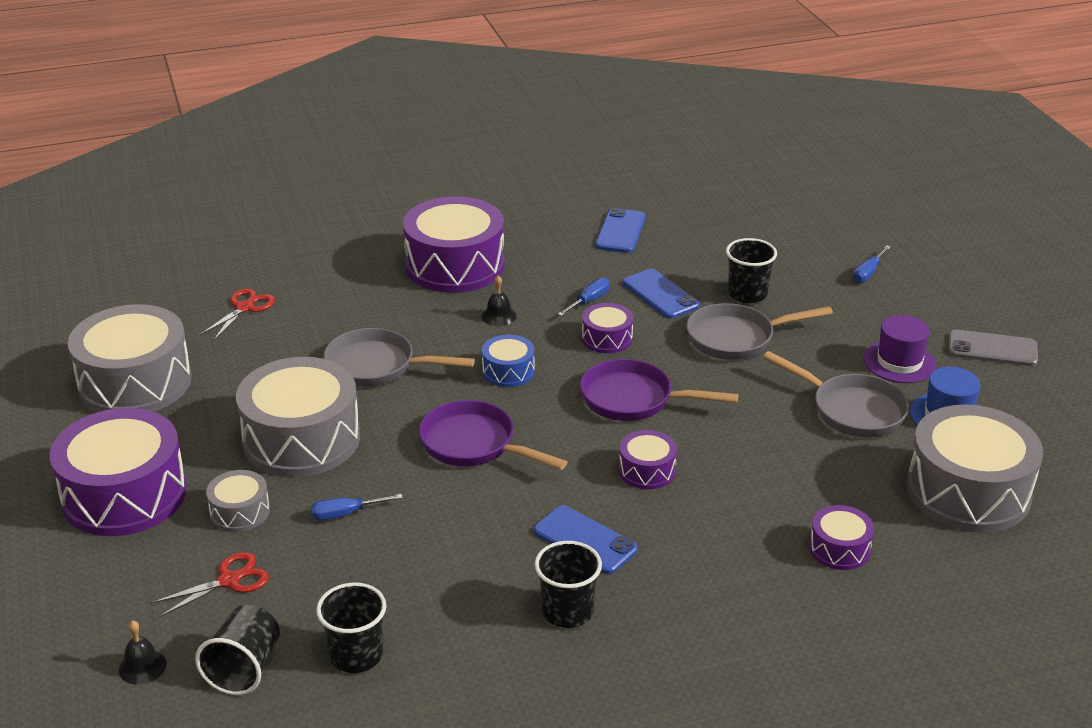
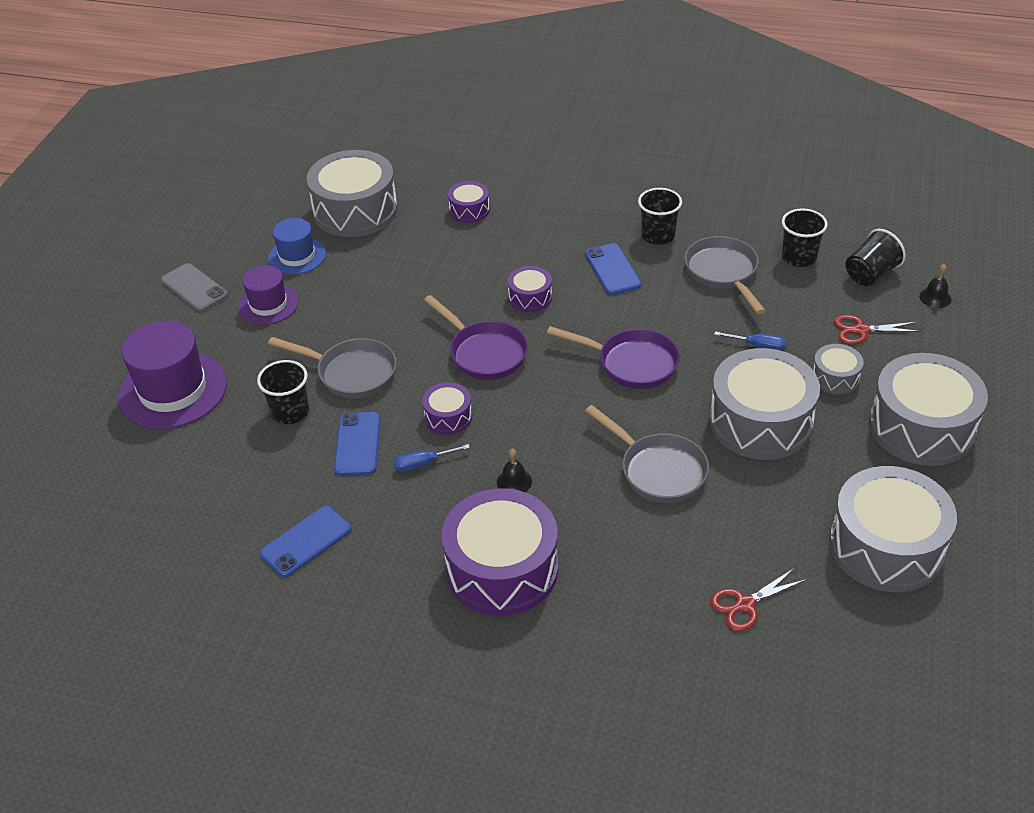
camera: 145 degrees left, 10 degrees up
purple drum [50,408,187,536] -> grey drum [869,353,988,466]
purple pan [419,400,567,470] -> purple pan turned 45 degrees counterclockwise [547,326,680,389]
blue drum [482,335,535,387] -> none
grey pan [763,351,909,438] -> grey pan moved to [685,236,766,314]
blue screwdriver [853,245,891,283] -> purple hat [118,321,227,429]

